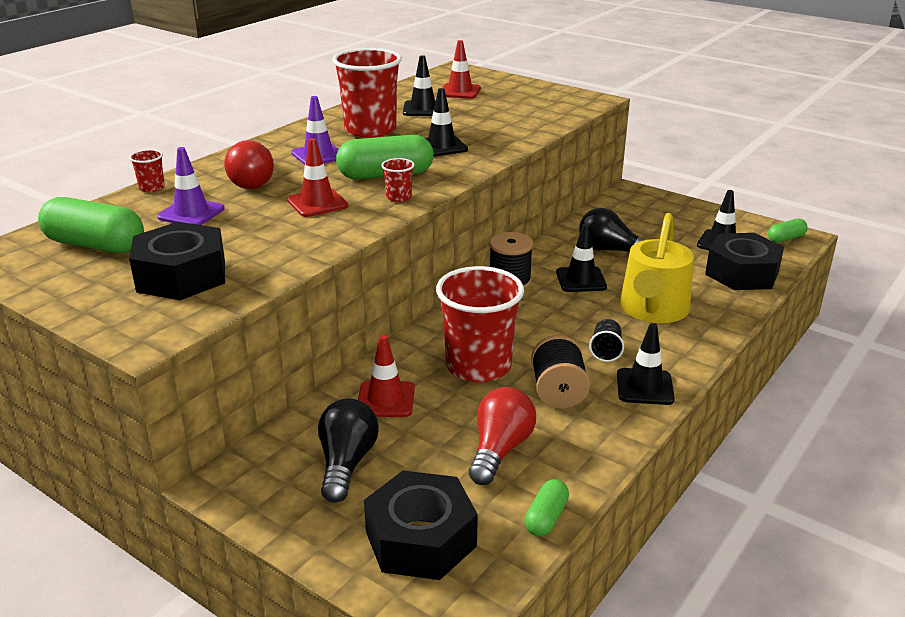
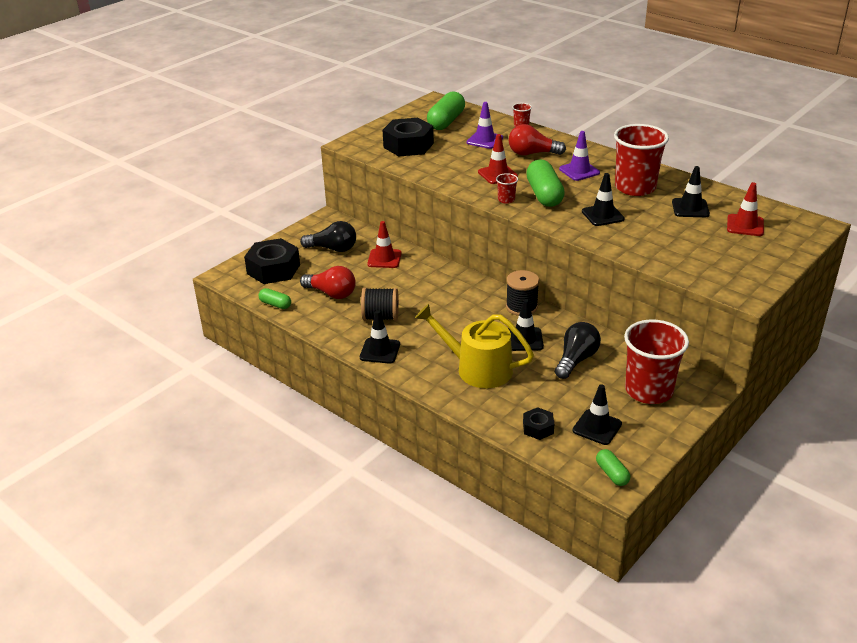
camera: 95 degrees right, 5 degrees up
red cup [436,266,524,382] -> red cup moved to [624,319,689,404]
black cup [589,319,624,362] -> none
black nut [705,233,784,290] -> black nut [523,407,554,440], size x0.51

